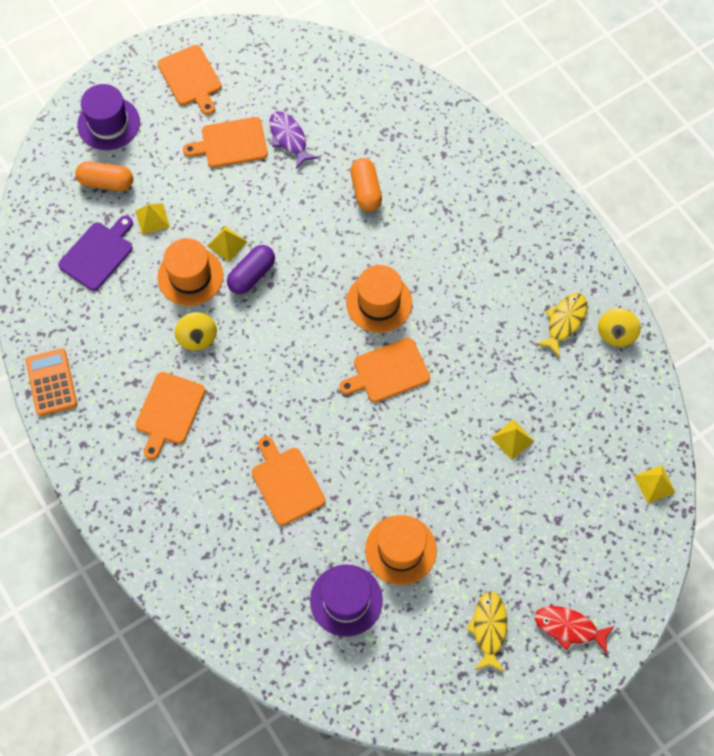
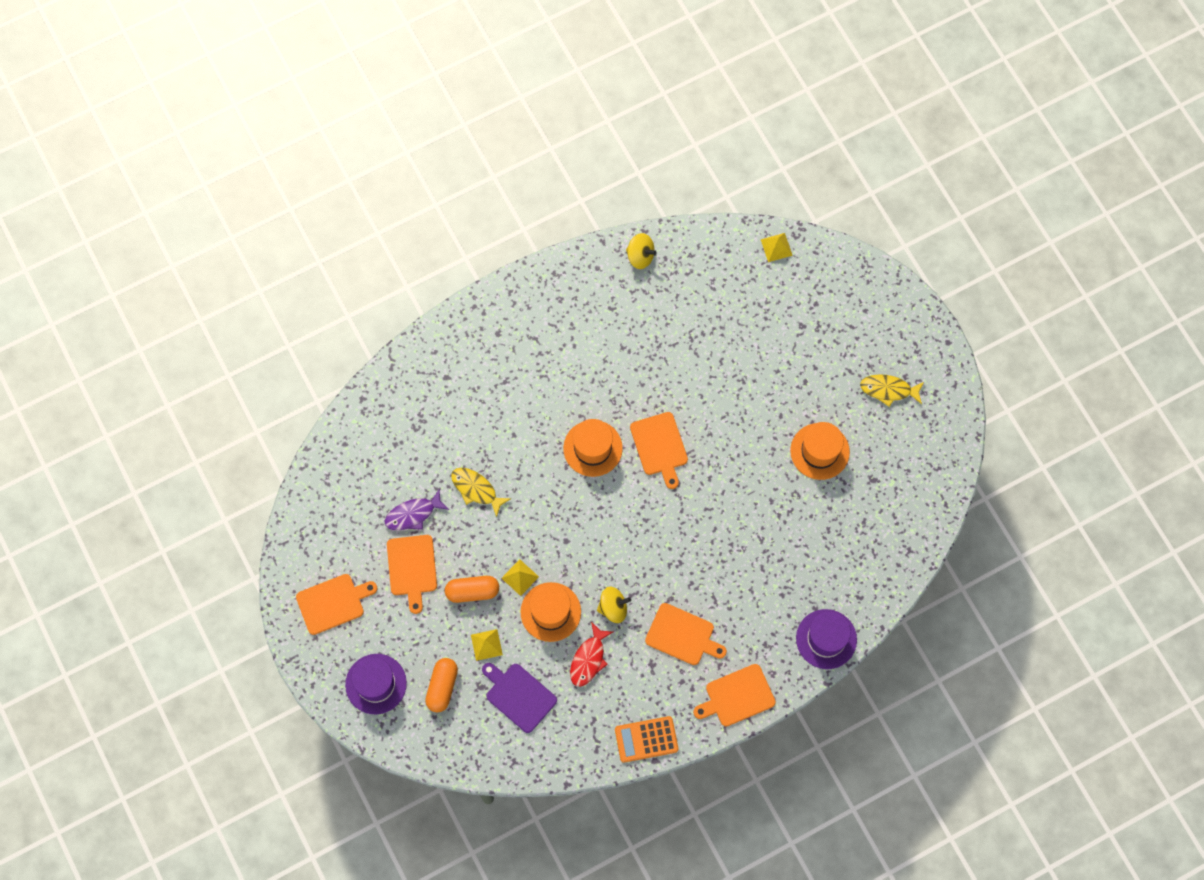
camera: 85 degrees left, 5 degrees up
purple capsule [227,245,275,294] -> none
orange cutting board [252,436,326,526] -> orange cutting board moved to [693,664,776,727]
purple hat [310,565,383,637] -> purple hat moved to [796,609,857,669]
orange capsule [350,158,382,212] -> orange capsule moved to [445,576,499,603]
yellow pyramid [491,419,534,460] -> none
yellow fish [535,293,587,358] -> yellow fish moved to [451,468,511,517]
red fish [535,606,614,654] -> red fish moved to [570,622,614,687]

